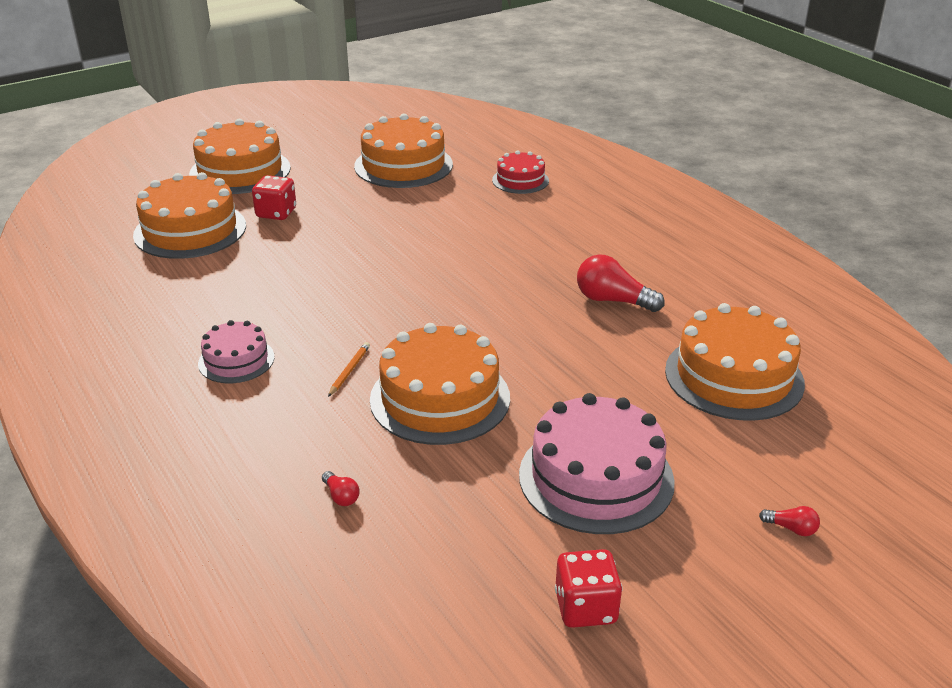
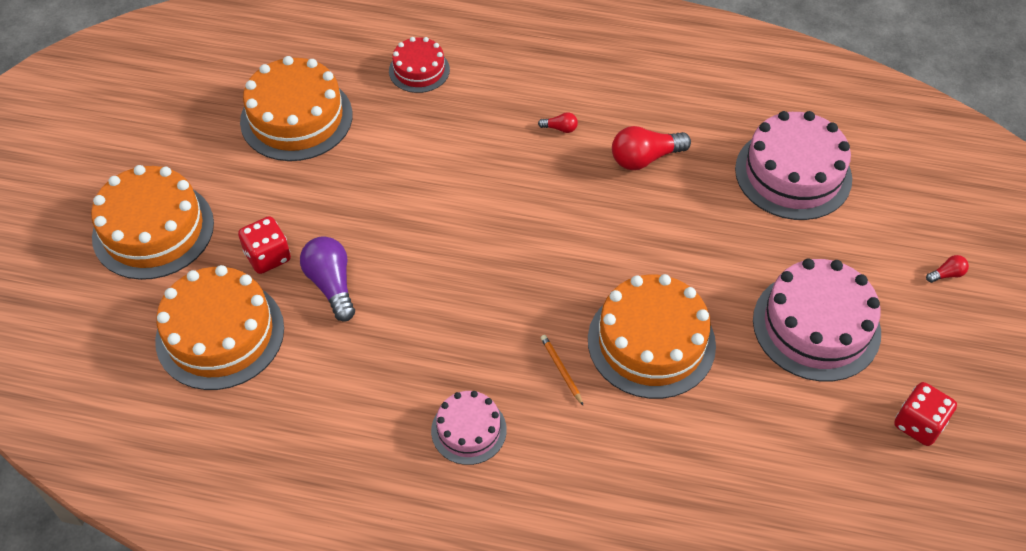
camera: 45 degrees left, 20 degrees up
red light bulb [322,471,360,506] -> red light bulb moved to [538,112,578,133]
orange cake [665,303,805,421] -> pink cake [735,111,852,220]
none -> purple light bulb [300,236,355,322]

